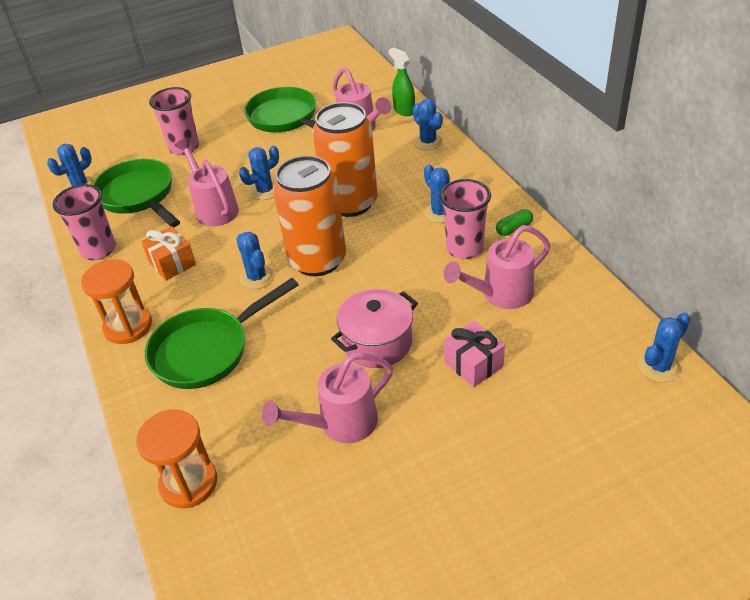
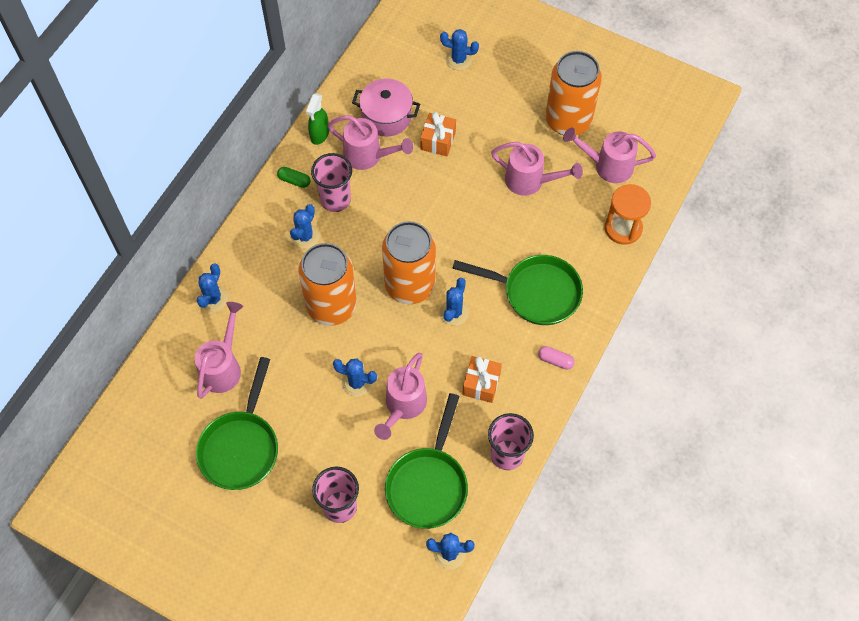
camera: 130 degrees left, 20 degrees up
orange hourglass [81,259,152,344] -> pink capsule [538,346,575,370]
pink pot [331,289,418,368] -> pink pot moved to [352,79,420,137]
green spray bottle [389,48,415,116] -> green spray bottle moved to [306,93,329,145]
pink gift [444,321,505,387] -> orange gift [420,112,456,156]
blue cactus [638,313,690,383] -> blue cactus moved to [440,29,479,70]
none -> orange can [545,51,602,135]
none -> pink watering can [563,127,656,183]

